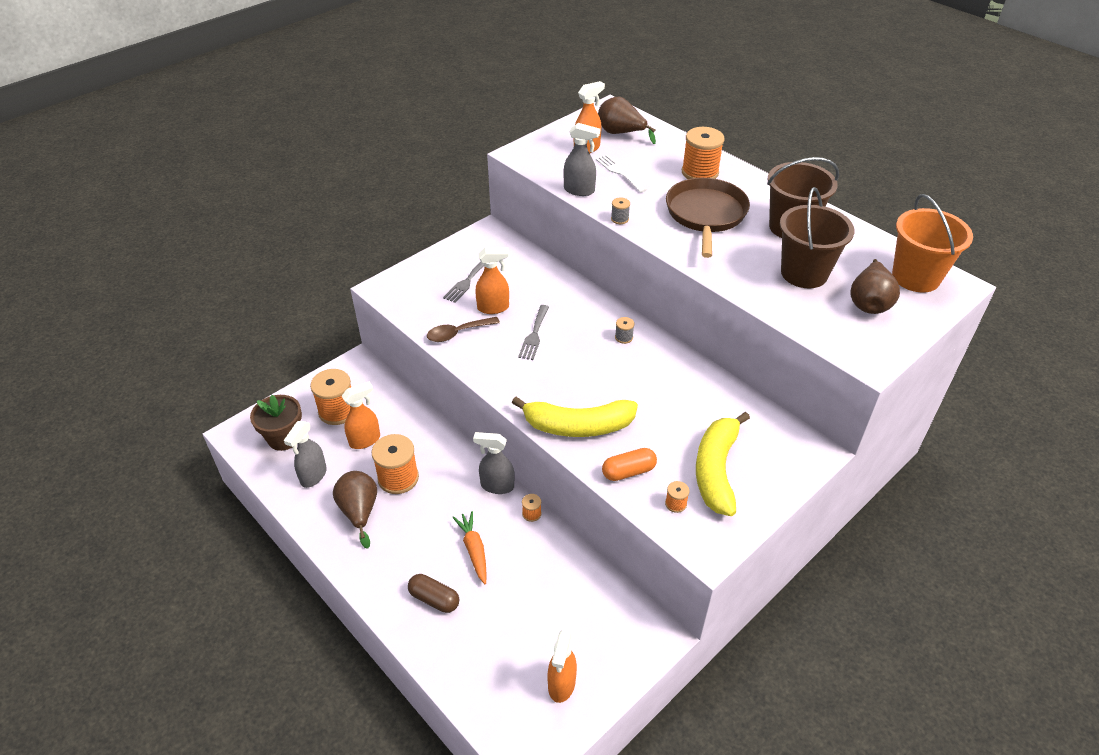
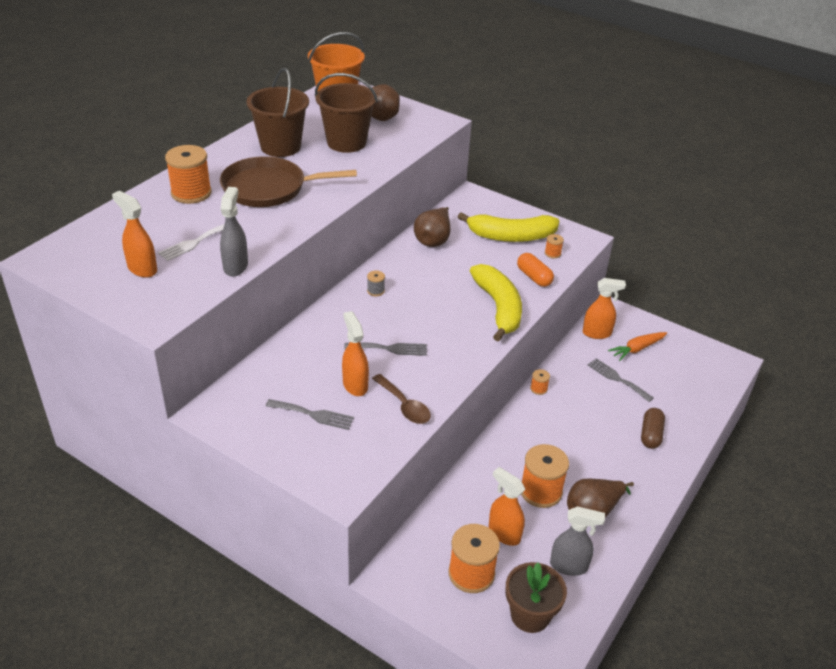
camera: 105 degrees left, 5 degrees down
orange carrot [452,511,487,584] -> orange carrot moved to [608,332,667,361]
grey spray bottle [473,432,515,494] -> none
orange spray bottle [548,630,577,703] -> orange spray bottle moved to [582,278,626,339]
brown pear [598,97,656,144] -> brown pear moved to [414,207,450,247]
grey spool [611,197,630,224] -> none
none -> grey fork [588,358,654,402]

